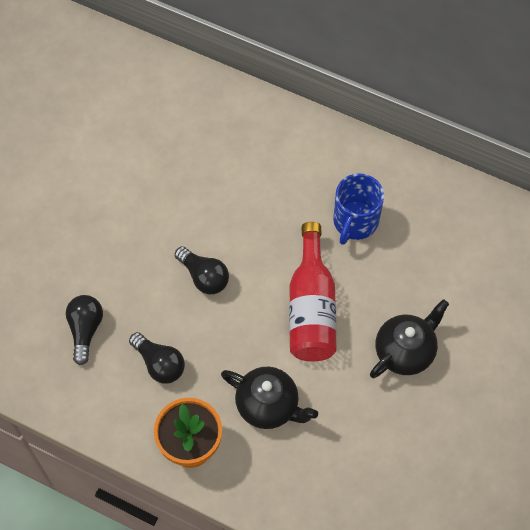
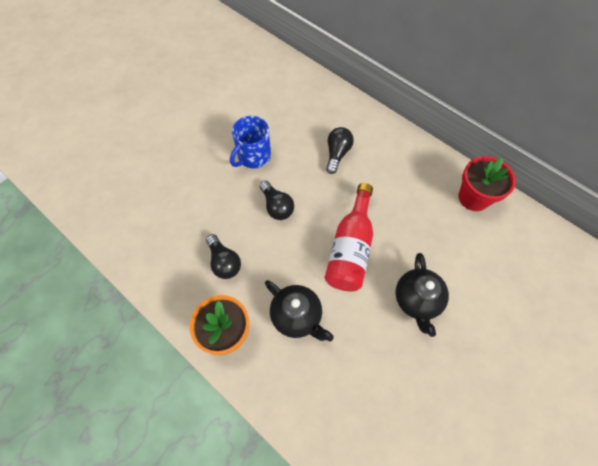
camera: 15 degrees right, 0 degrees up
black light bulb [66,295,103,365] -> black light bulb moved to [326,127,354,174]
blue mug [333,173,384,245] -> blue mug moved to [230,116,271,168]
black teapot [370,299,449,378] -> black teapot turned 120 degrees clockwise [395,253,449,337]
none -> red flower pot [458,156,516,211]

